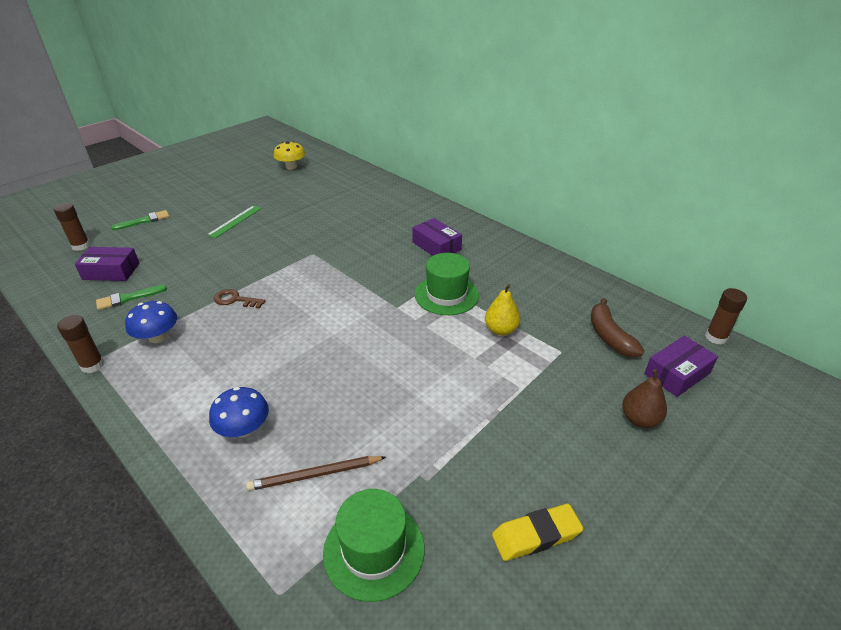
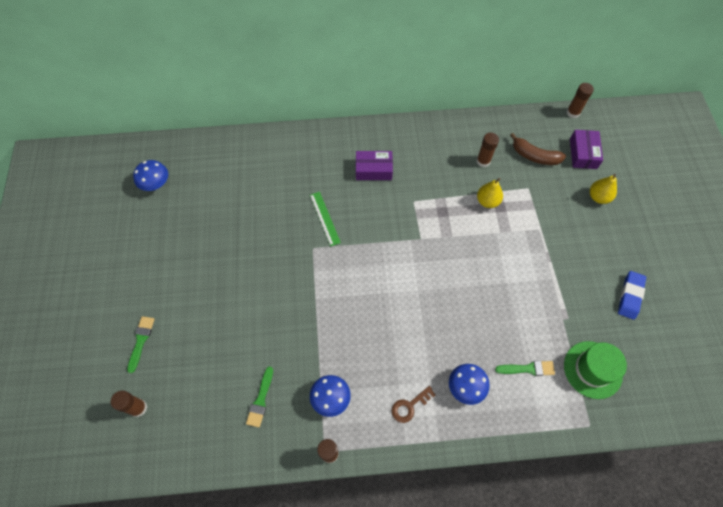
camera: 50 degrees left, 25 degrees up
purple box [75,247,139,281] -> none
green ruler [207,206,262,238] -> green ruler moved to [310,192,341,246]
brown key [214,289,266,309] -> brown key moved to [391,386,436,423]
brown pencil [246,456,386,491] -> green brush [495,361,555,376]
yellow mushroom [274,141,305,170] -> blue mushroom [133,160,168,191]
green hat [415,253,479,315] -> none
yellow eraser [492,504,583,561] -> blue eraser [618,271,646,320]
brown pear [622,369,667,428] -> yellow pear [590,174,617,204]
none -> brown glue stick [477,133,499,167]

